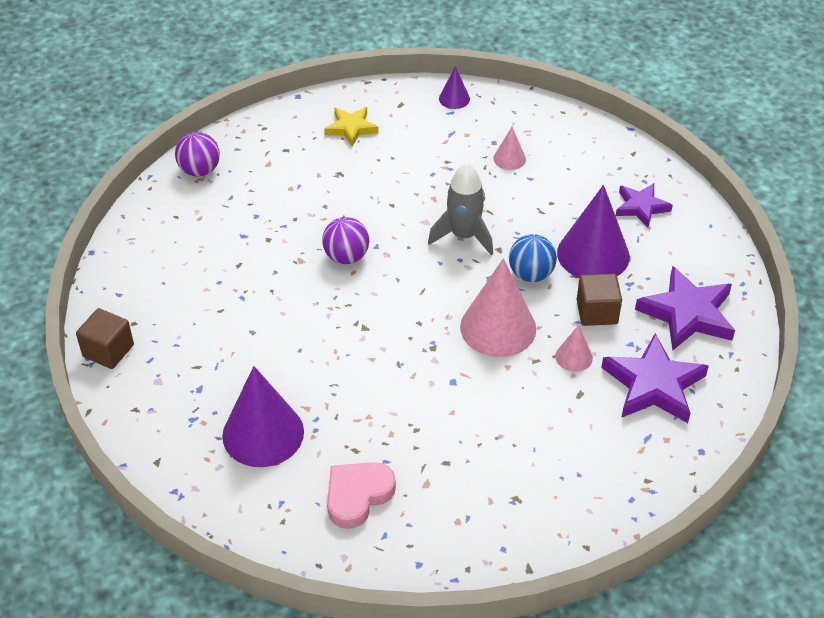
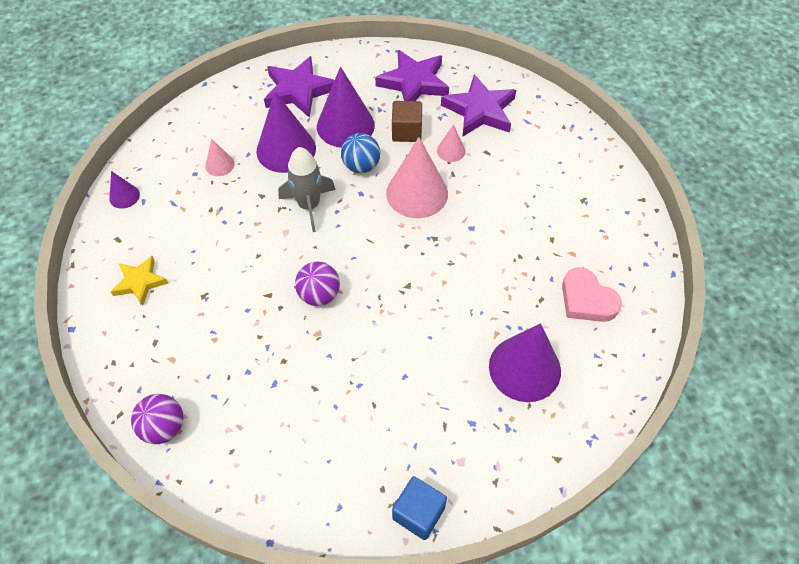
camera: 85 degrees left, 10 degrees up
brown cube [76,308,134,369] -> blue cube [392,476,447,540]
purple star [616,183,673,228] -> purple star [264,56,335,118], size x1.64
none -> purple cone [256,92,316,173]

